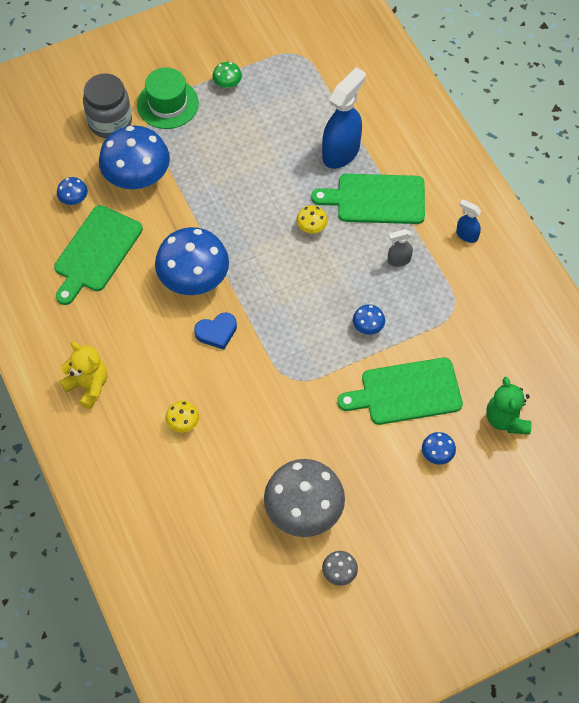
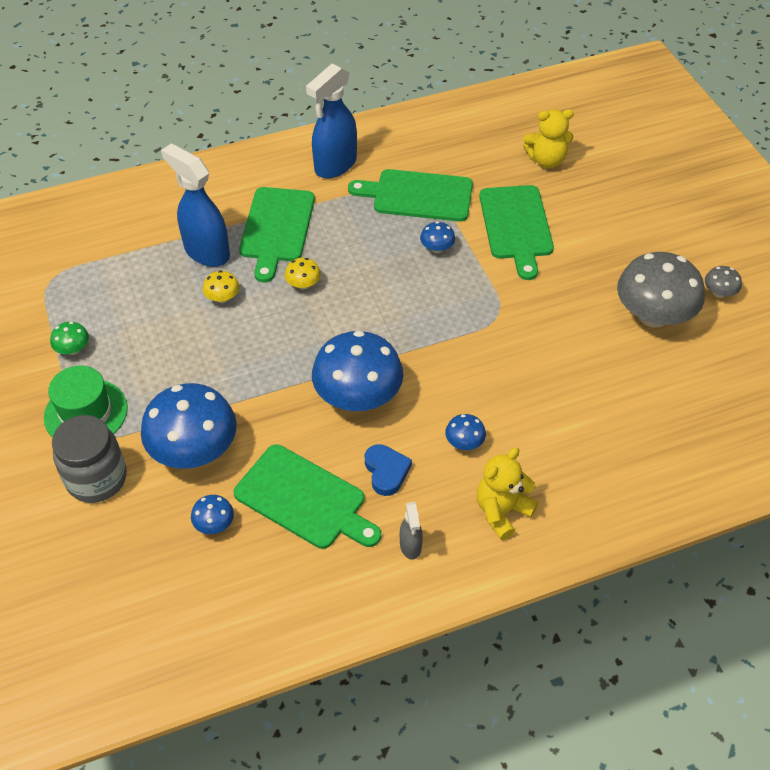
camera: 85 degrees left, 10 degrees down
yellow mushroom [166,401,199,433] -> yellow mushroom moved to [203,270,239,303]
blue heart [194,312,237,350] -> blue heart moved to [365,444,412,496]
grey spray bottle [388,229,413,267] -> grey spray bottle moved to [400,502,423,560]
blue mushroom [422,432,456,465] -> blue mushroom moved to [445,414,486,450]
blue spray bottle [456,199,481,243] -> blue spray bottle [306,64,357,178], size x2.07
green teddy bear [486,377,532,435] -> yellow teddy bear [523,109,574,168]
none -> green cutting board [348,169,473,222]

